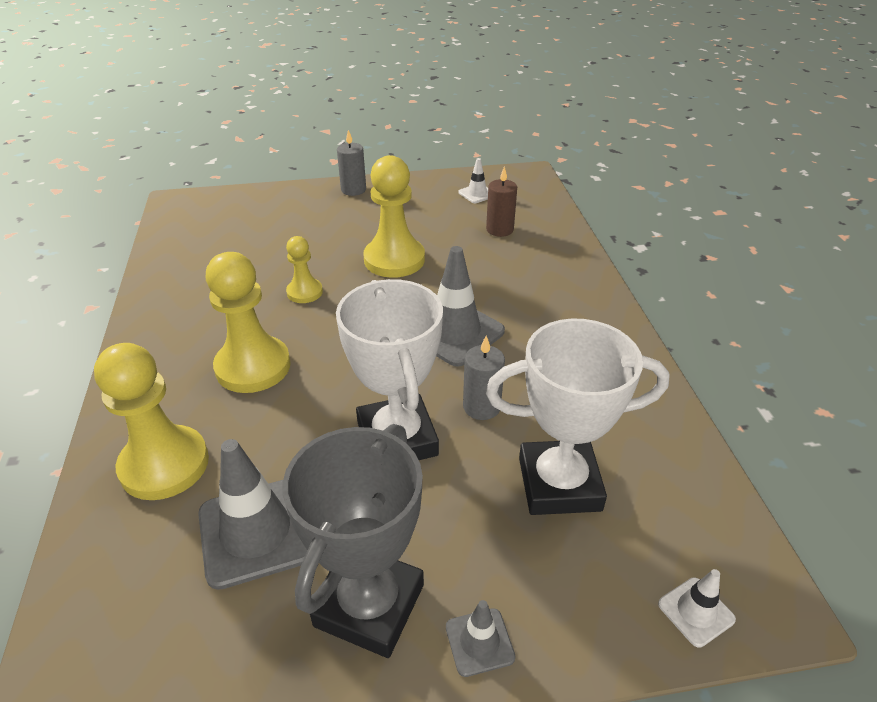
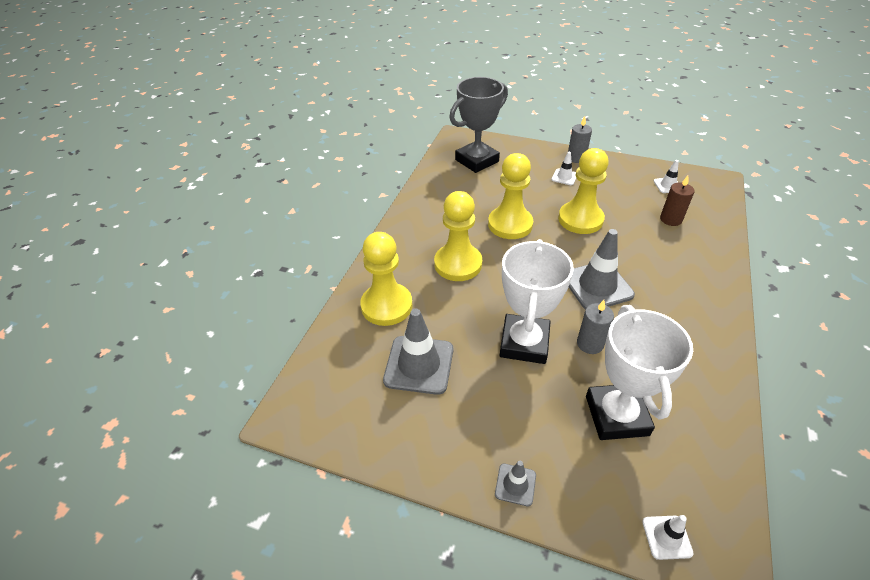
camera: 30 degrees right, 5 degrees up
grey trophy [283,424,424,658] -> grey trophy moved to [449,77,508,173]
yellow pawn [286,236,323,303] -> yellow pawn [488,153,533,239], size x1.82
white trophy [486,318,670,515] -> white trophy turned 60 degrees clockwise [586,305,693,440]
none -> white traffic cone [551,152,576,185]

